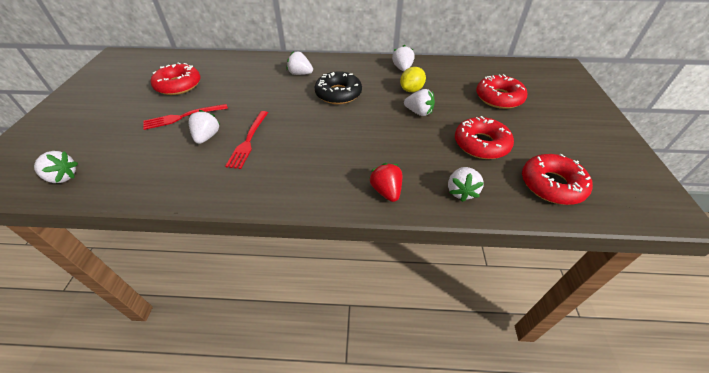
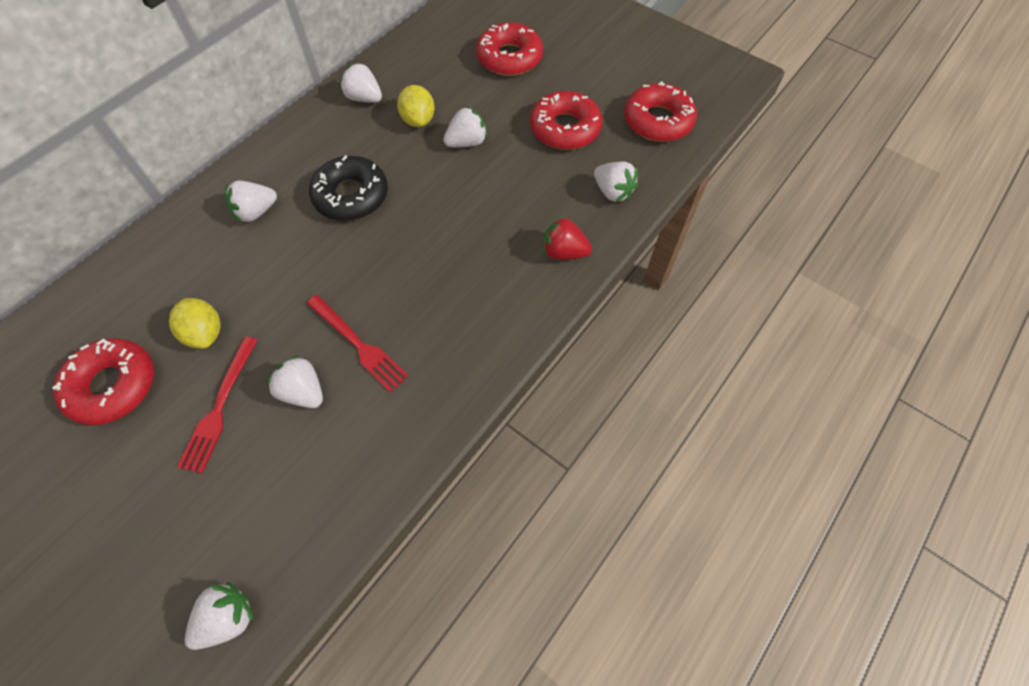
camera: 55 degrees left, 15 degrees up
none -> yellow lemon [169,298,221,349]

